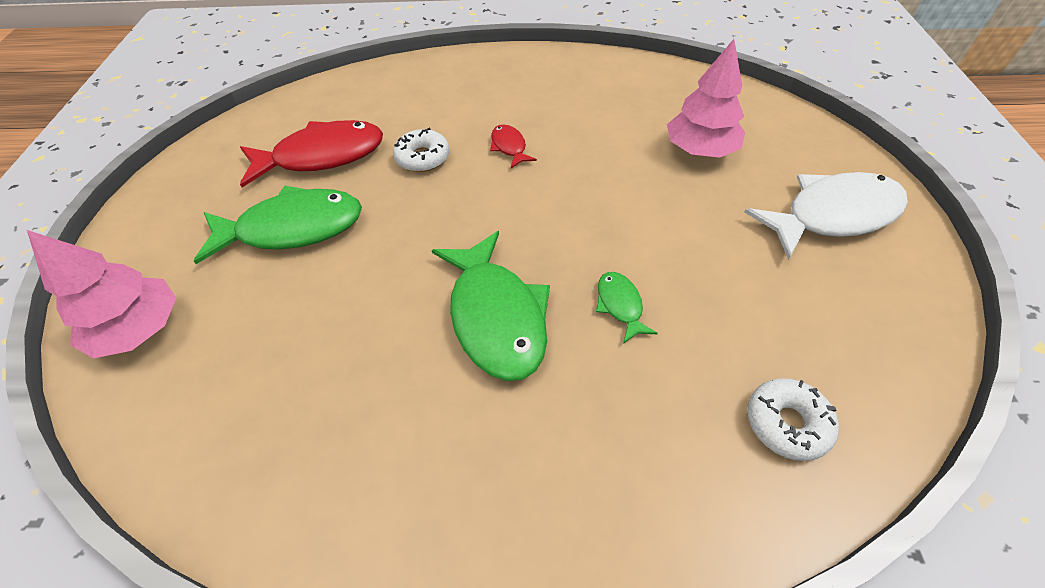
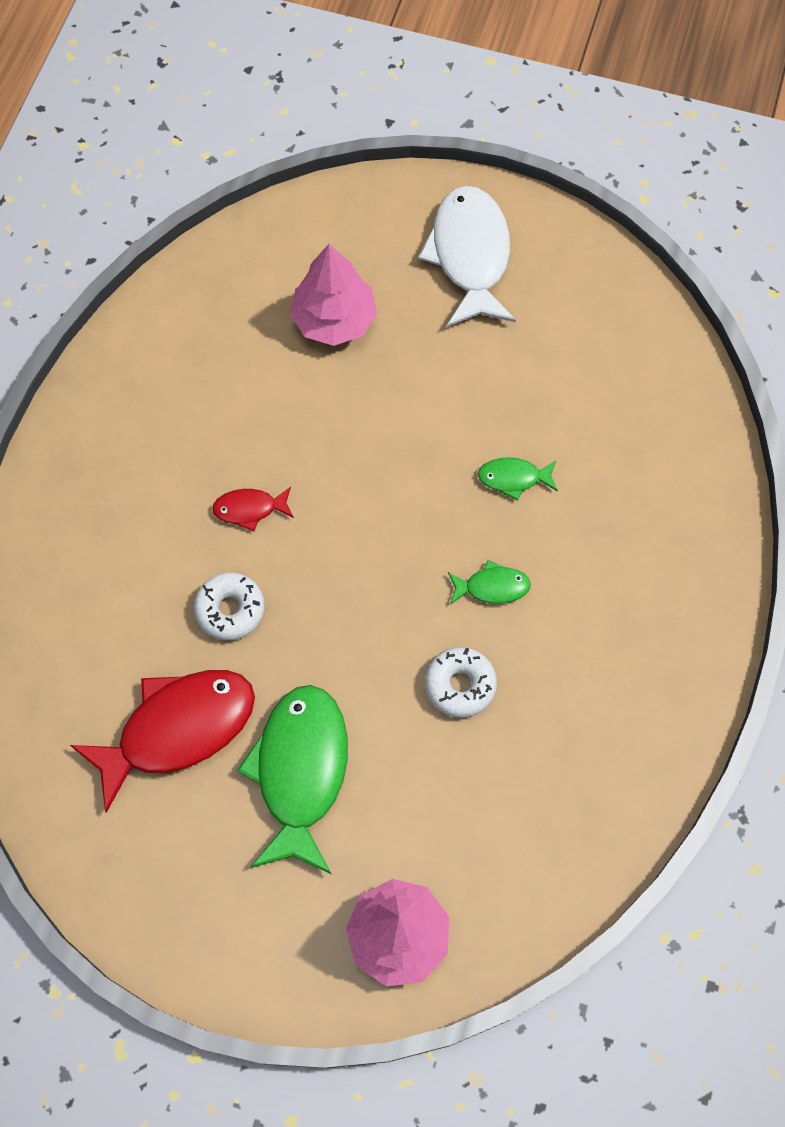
camera: 75 degrees left, 15 degrees up
red fish [240,120,383,187] -> red fish turned 60 degrees clockwise [70,670,255,813]
green fish [432,231,550,381] -> green fish [448,560,531,605], size x0.46
white donut [747,378,839,461] -> white donut moved to [425,647,497,718]

